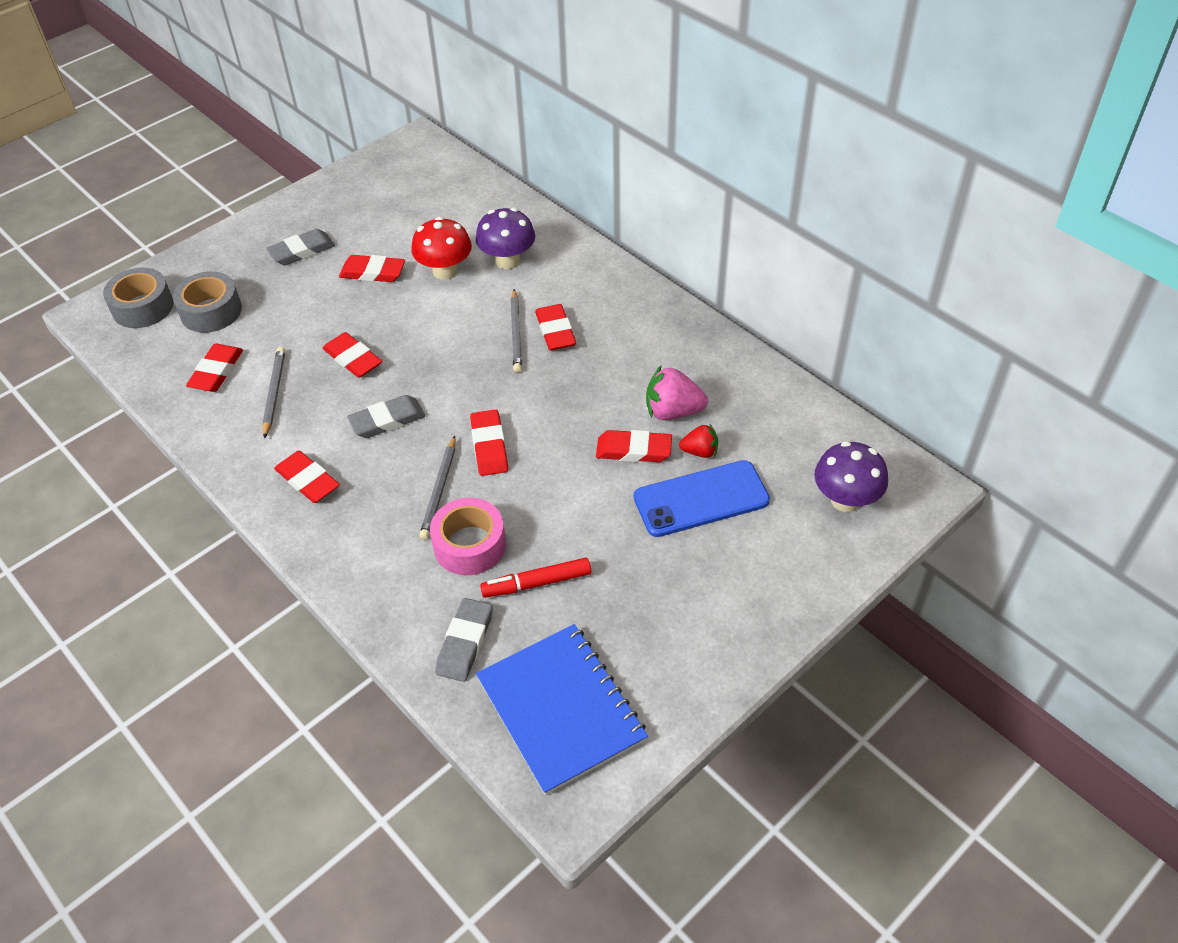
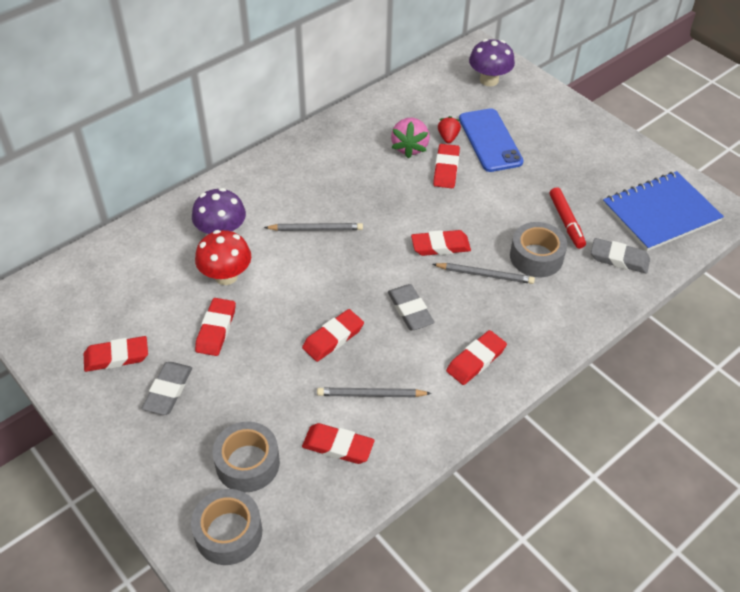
camera: 90 degrees left, 0 degrees up
grey eraser [266,229,335,266] -> grey eraser turned 45 degrees clockwise [142,362,192,415]
pink tape [430,498,506,575] -> grey tape [510,222,567,277]
red eraser [535,304,576,350] -> red eraser moved to [84,336,148,372]

